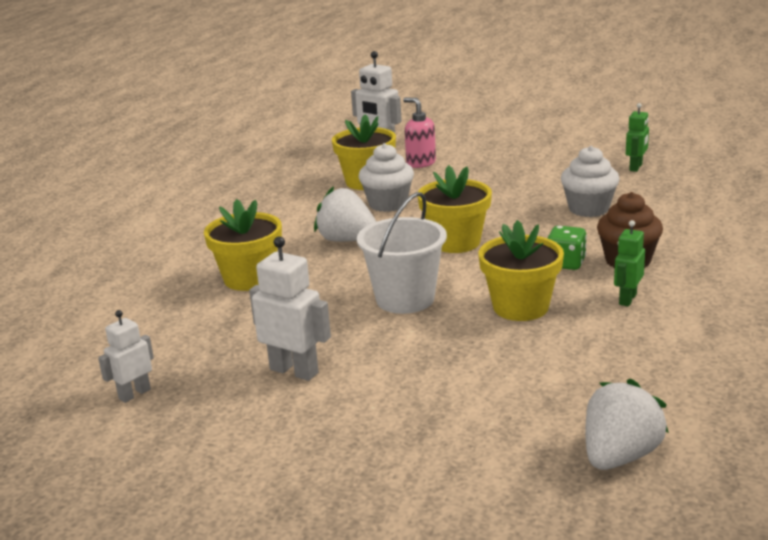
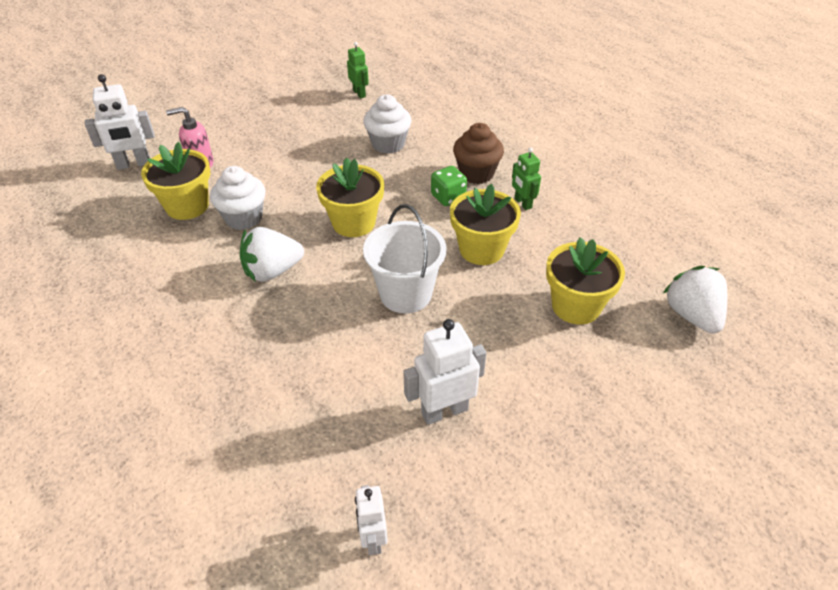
camera: 55 degrees left, 20 degrees up
yellow flower pot [204,199,282,291] -> yellow flower pot moved to [546,237,625,325]

